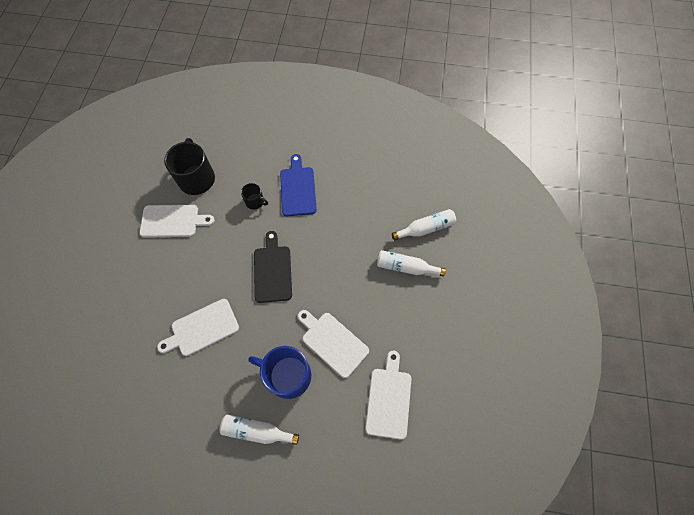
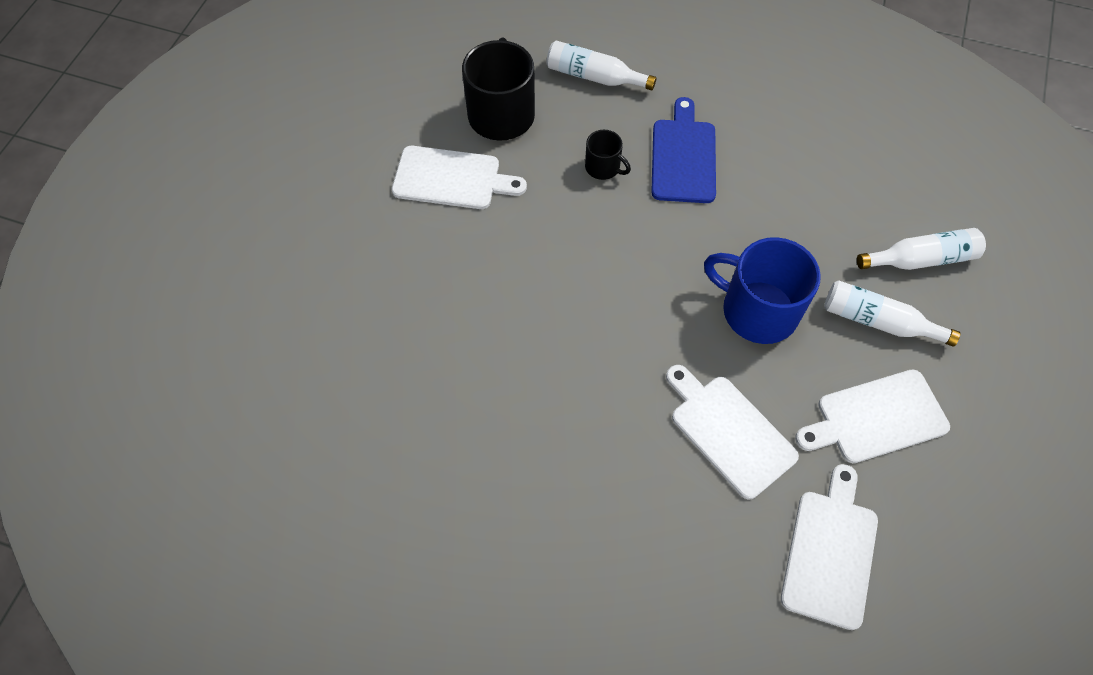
camera: 10 degrees right, 5 degrees down
white cutting board [157,299,239,356] -> white cutting board moved to [795,369,950,463]
white bottle [220,415,299,445] -> white bottle moved to [546,40,656,90]
blue mug [248,346,311,399] -> blue mug moved to [704,237,821,344]
black cutting board [254,231,292,303] -> none

